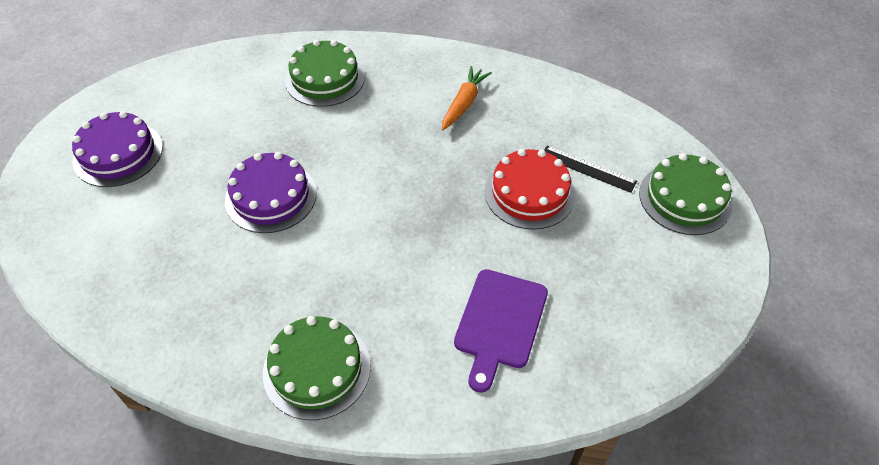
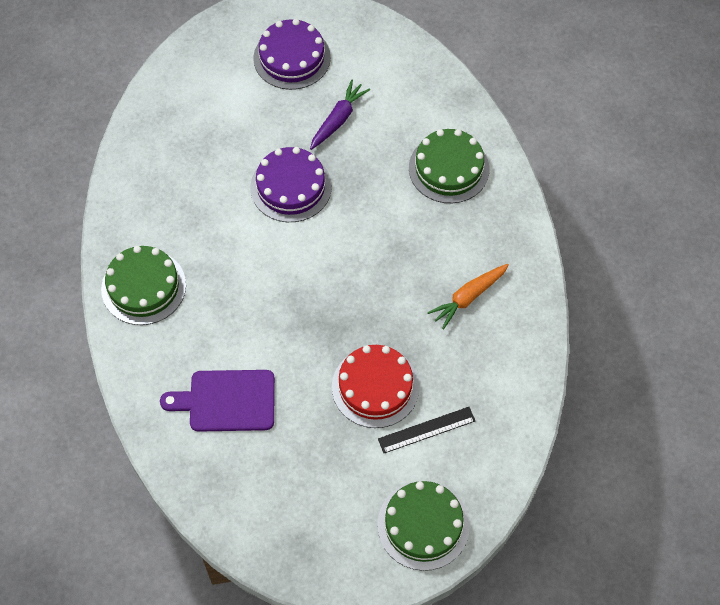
camera: 70 degrees right, 10 degrees up
orange carrot [442,66,492,130] -> orange carrot turned 135 degrees clockwise [427,264,509,329]
black ruler [544,146,637,193] -> black ruler turned 60 degrees clockwise [378,407,475,453]
none -> purple carrot [310,80,370,150]

